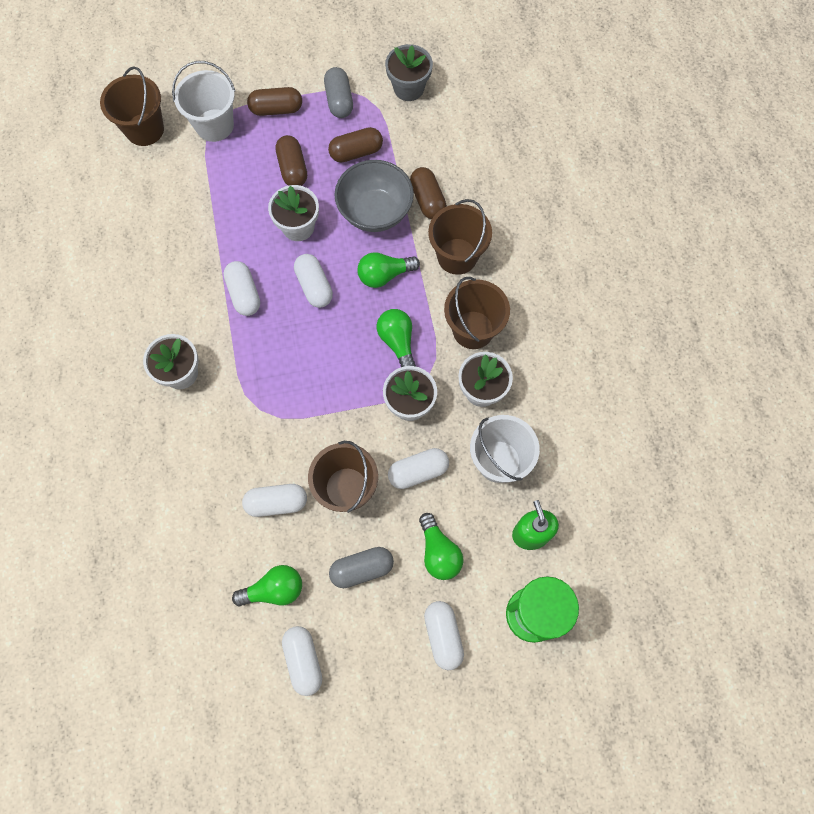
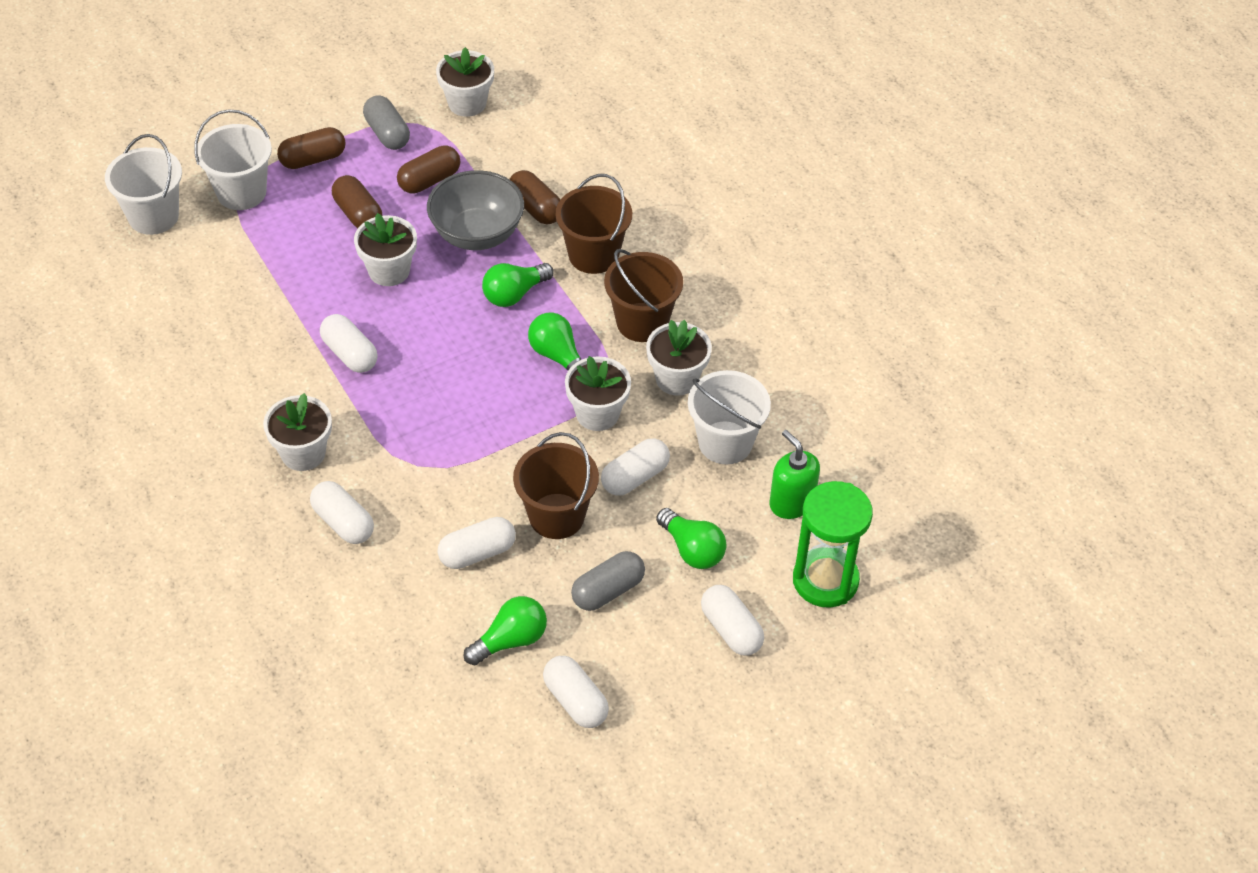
camera: 20 degrees left, 20 degrees down
brown bucket [100,66,164,146] -> white bucket [105,134,182,235]
white capsule [294,254,333,308] -> white capsule moved to [310,481,374,544]
grey flower pot [385,44,433,101] -> white flower pot [436,47,494,117]

